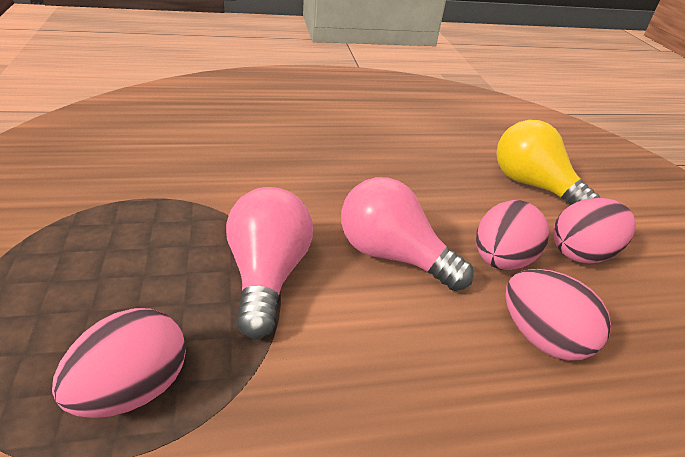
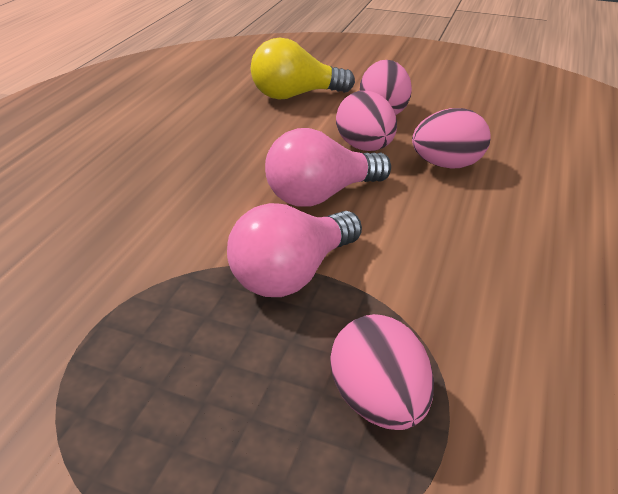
camera: 55 degrees left, 0 degrees up
pink light bulb [226,187,313,339] -> pink light bulb turned 75 degrees counterclockwise [227,203,362,297]

